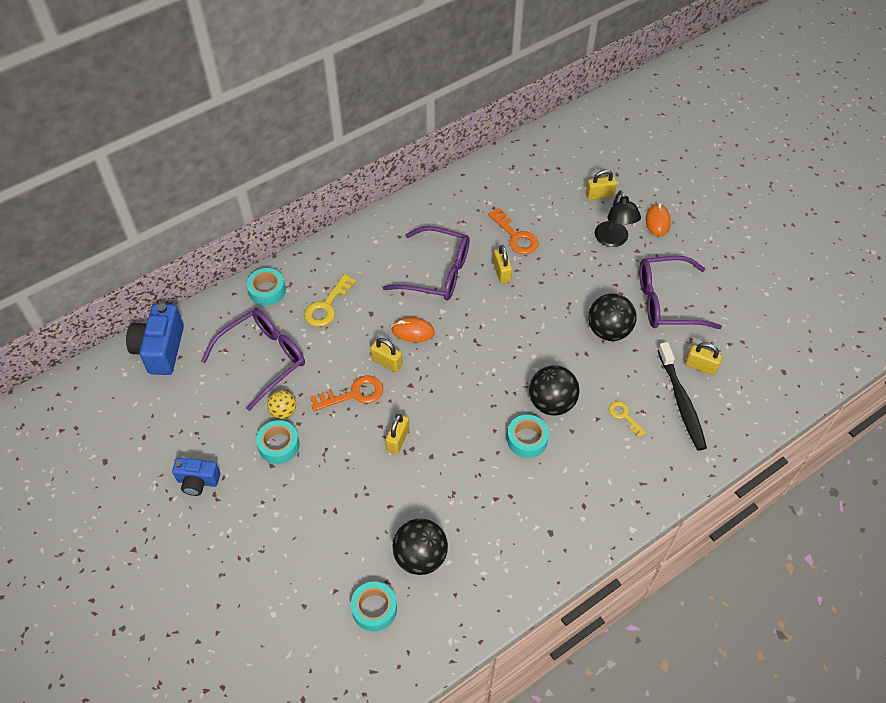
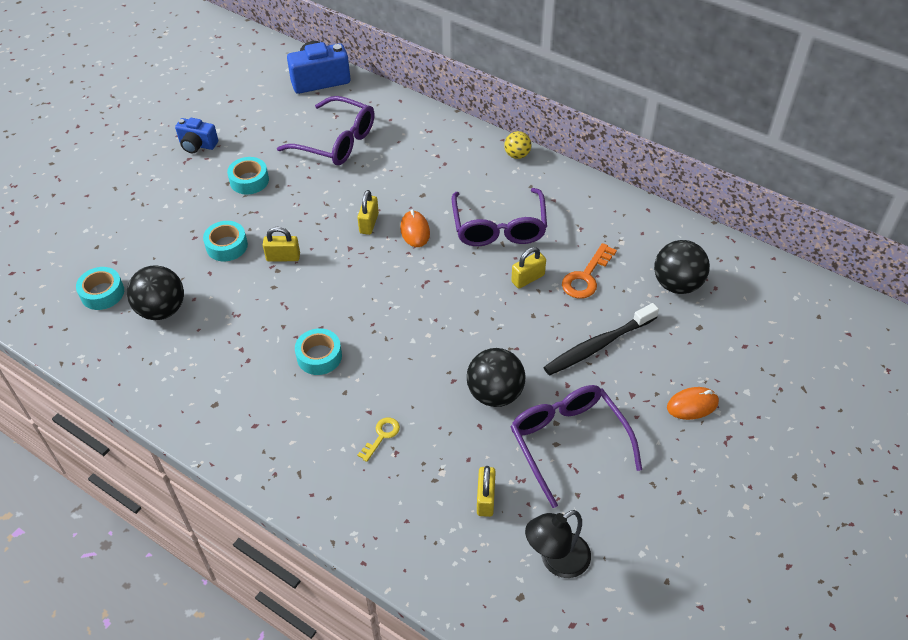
camera: 70 degrees right, 5 degrees down
blue camera [172,458,220,496] -> blue camera turned 60 degrees counterclockwise [175,118,218,153]
turquoise tape [247,268,286,306] -> turquoise tape moved to [203,221,248,261]
yellow ball [267,390,296,419] -> yellow ball moved to [504,131,531,159]
yellow key [304,274,356,327] -> none
orange key [310,375,383,411] -> none
black ball [529,365,580,416] -> black ball moved to [654,240,710,294]
yellow padlock [586,170,617,200] -> none
black lamp [595,190,641,247] -> black lamp moved to [525,510,591,578]
black toothbrush [658,342,707,451] -> black toothbrush moved to [544,303,659,376]

